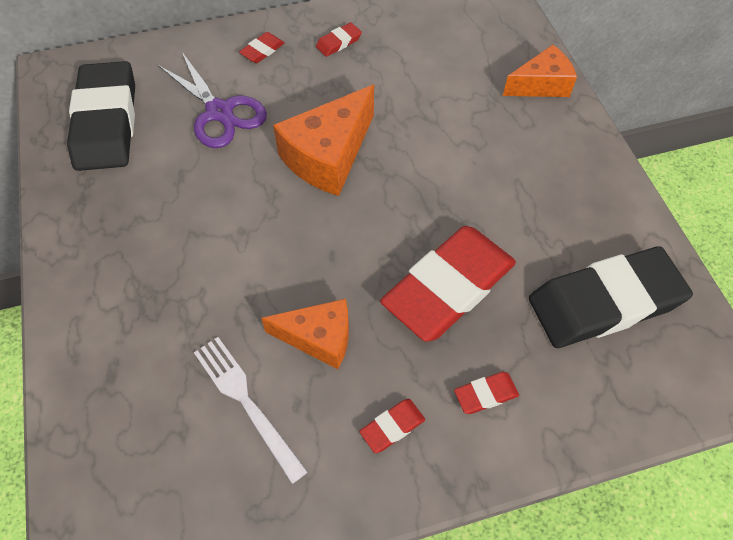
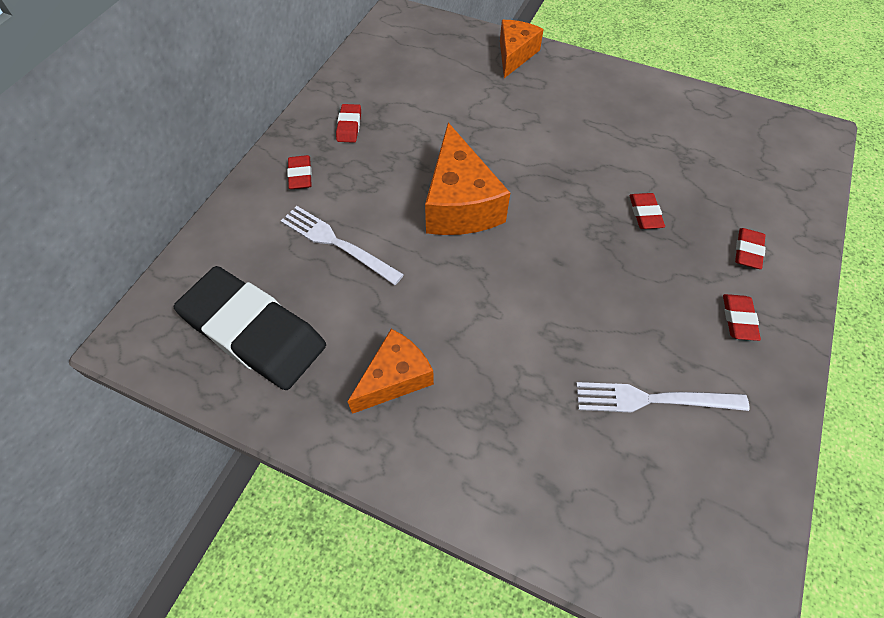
camera: 50 degrees left, 0 degrees up
purple scissors [158,52,267,148] -> white fork [281,206,404,285]
orange cheese [261,299,349,369] -> orange cheese moved to [347,329,434,414]
red eraser [380,226,516,342] -> red eraser [629,193,665,229], size x0.40
black eraser [529,246,693,348] -> none

